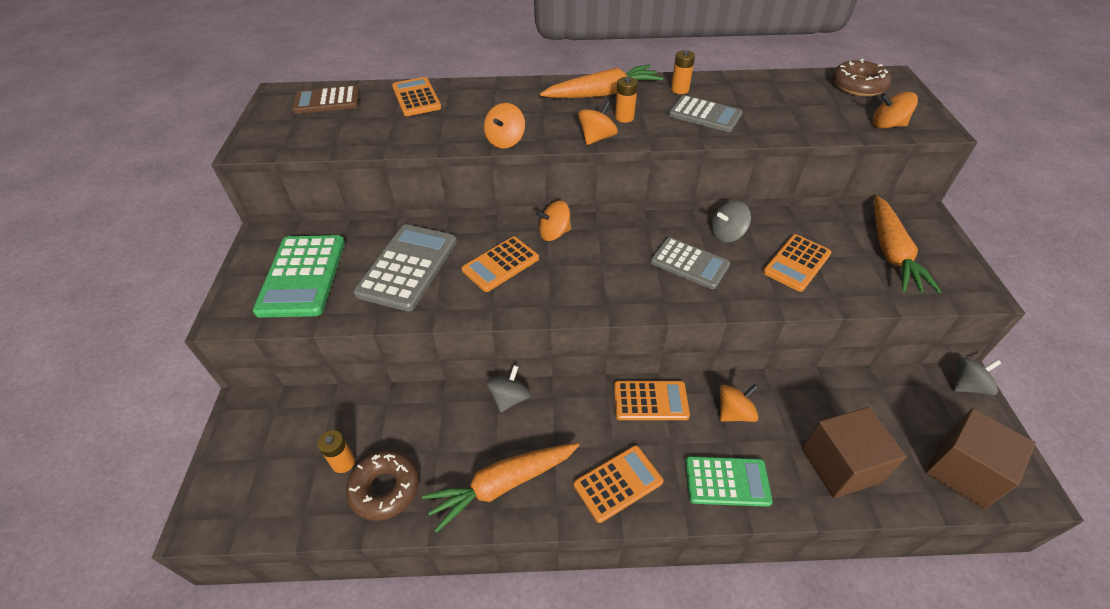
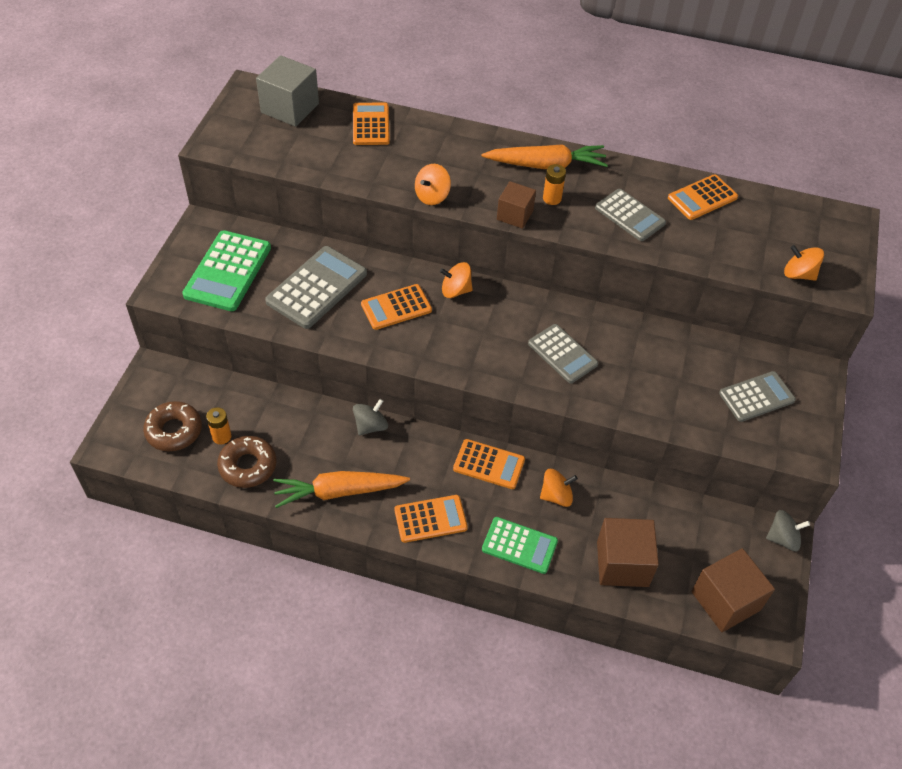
camera: 15 degrees right, 5 degrees up
brown calculator [292,85,360,114] -> grey cube [256,55,319,127]
orange spinning top [578,101,618,145] -> brown cube [497,181,536,229]
orange battery [671,50,695,94] -> none
grey spinning top [711,201,751,242] -> none
orange calculator [763,234,831,292] -> orange calculator moved to [668,174,738,220]
brown donut [832,59,891,97] -> brown donut moved to [143,401,202,451]
orange carrot [874,196,941,293] -> grey calculator [719,371,796,422]

